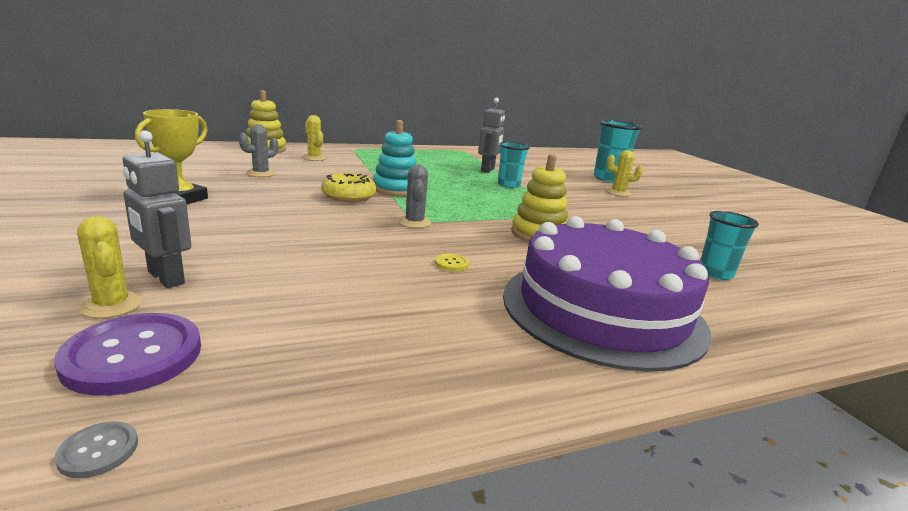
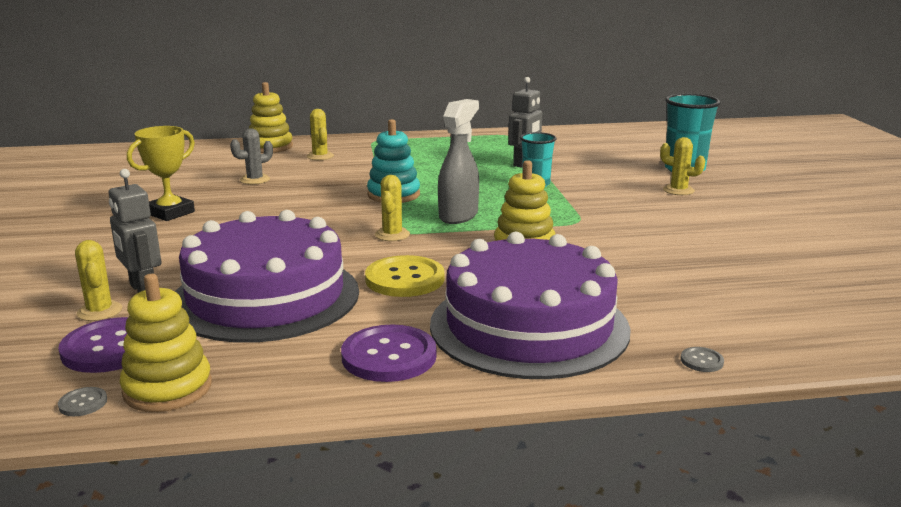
camera: 15 degrees right, 0 degrees up
yellow donut [321,173,376,202] -> none
grey cactus [398,165,431,228] -> yellow cactus [375,175,410,241]
yellow button [435,254,469,271] -> yellow button [365,255,445,297], size x2.30
turquoise cup [700,211,759,280] -> none
none -> yellow stacking toy [119,274,212,412]
none -> purple cake [175,210,359,343]
none -> purple button [341,325,437,382]
none -> grey spray bottle [438,99,479,224]
none -> grey button [681,347,724,372]

